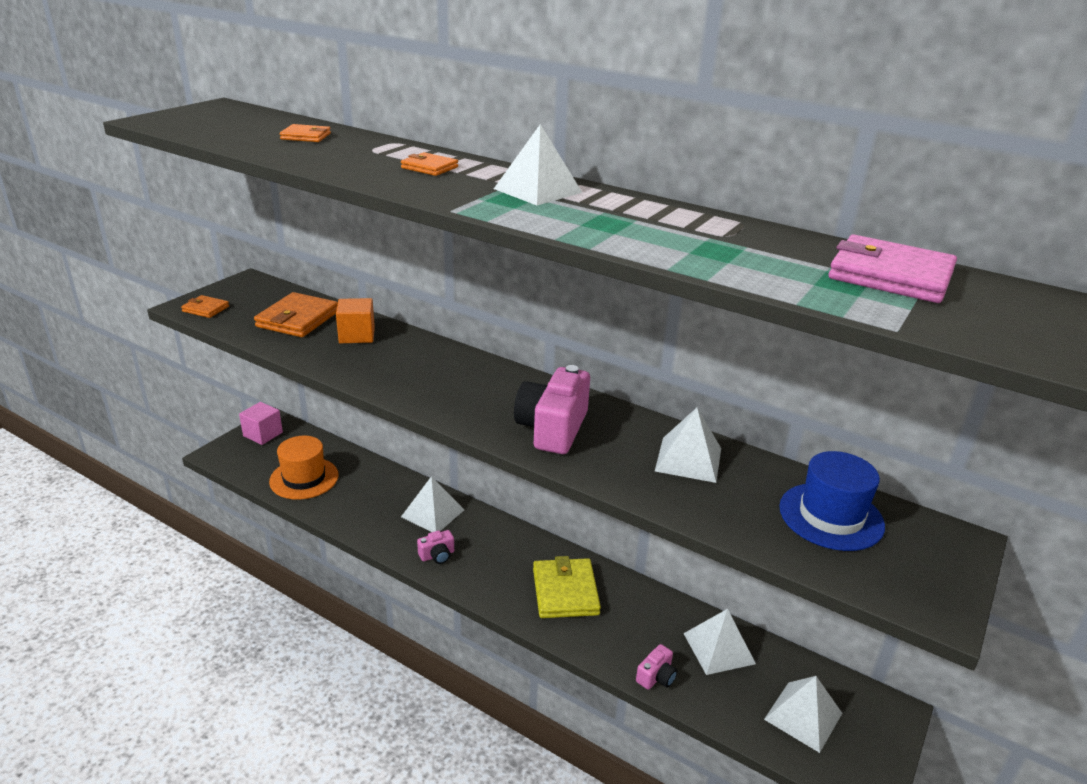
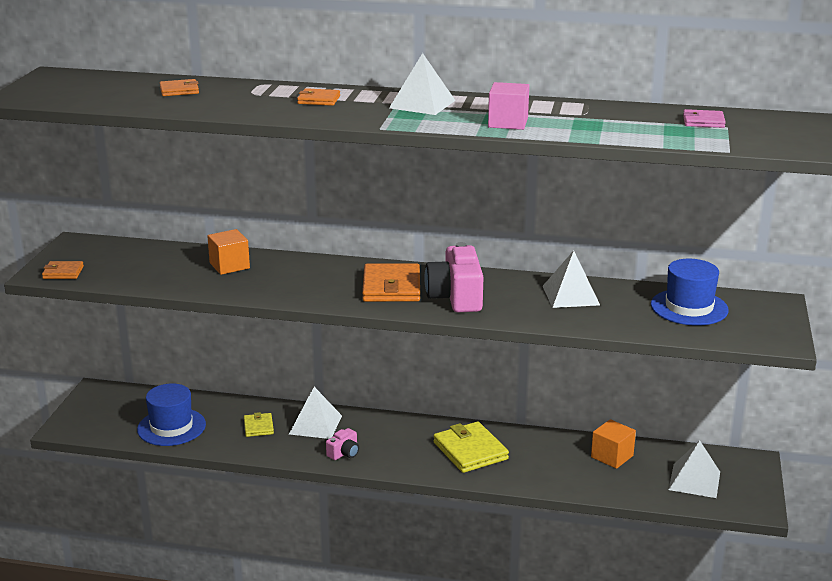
camera: 20 degrees left, 5 degrees down
pink cube [239,402,283,445] -> pink cube moved to [488,82,529,130]
orange wallet [254,292,338,337] -> orange wallet moved to [362,263,420,302]
orange hat [269,436,338,500] -> blue hat [137,384,206,446]
pink camera [636,644,677,690] -> none
white pyramid [683,609,756,675] -> orange cube [591,419,636,469]
pink wallet [828,235,957,303] -> pink wallet [683,109,726,128], size x0.54
none -> yellow wallet [244,412,274,437]

